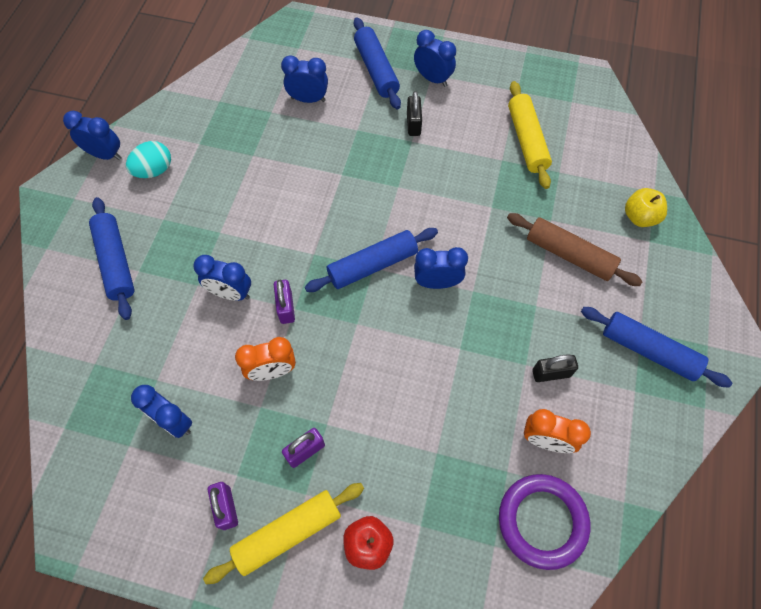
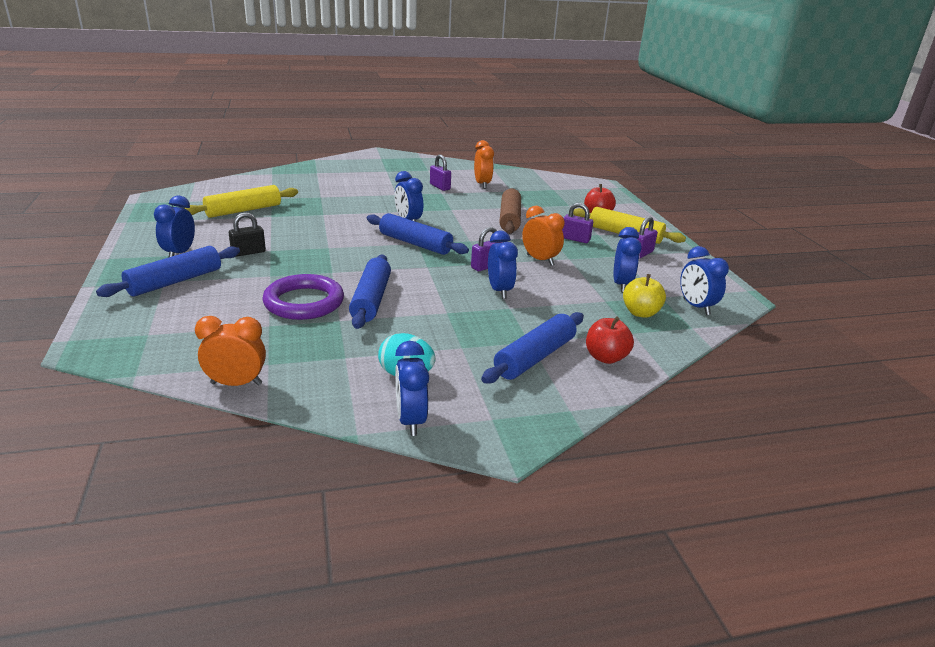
camera: 120 degrees left, 35 degrees down
blue clock [281,55,328,103] -> blue clock moved to [680,246,729,315]
purple ring [499,474,590,570] -> purple ring moved to [262,274,344,320]
brown rolling pin [507,213,643,286] -> brown rolling pin moved to [499,188,521,234]
black padlock [532,354,578,382] -> purple padlock [430,155,451,191]
blue rolling pin [581,307,732,388] -> blue rolling pin moved to [349,254,391,329]
yellow apple [625,188,667,227] -> yellow apple moved to [623,274,666,318]
none -> orange clock [195,316,266,386]
none -> red apple [586,316,634,364]

